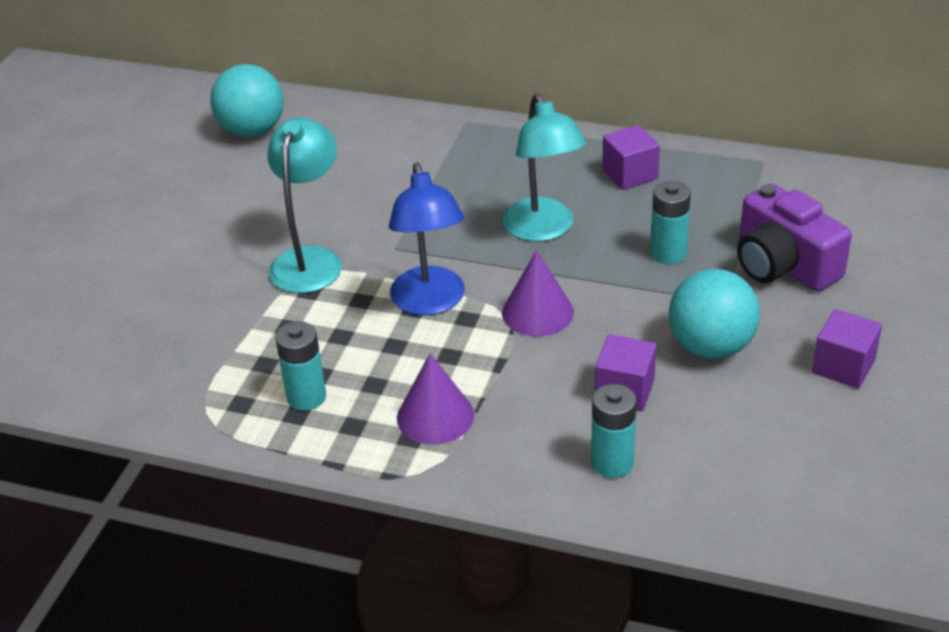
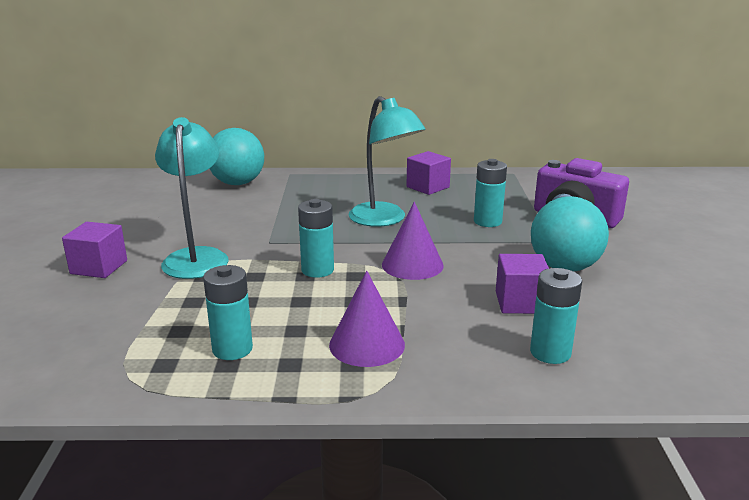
camera: 20 degrees left, 15 degrees down
turquoise ball [210,64,284,137] -> turquoise ball moved to [209,128,264,185]
blue lamp [389,162,465,315] -> turquoise battery [298,199,334,278]
purple cube [812,309,882,389] -> purple cube moved to [62,222,127,278]

